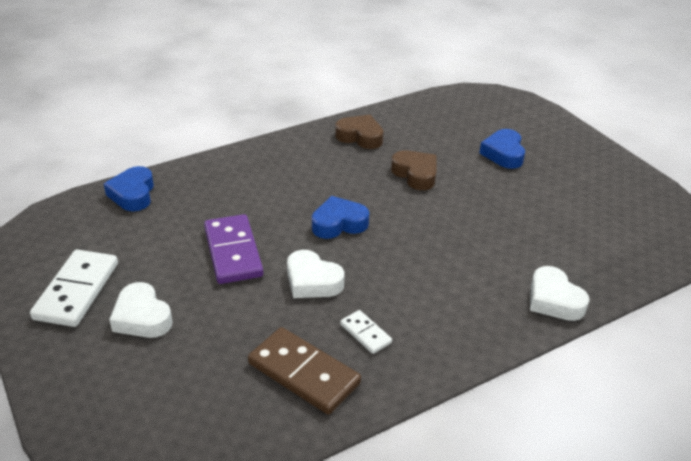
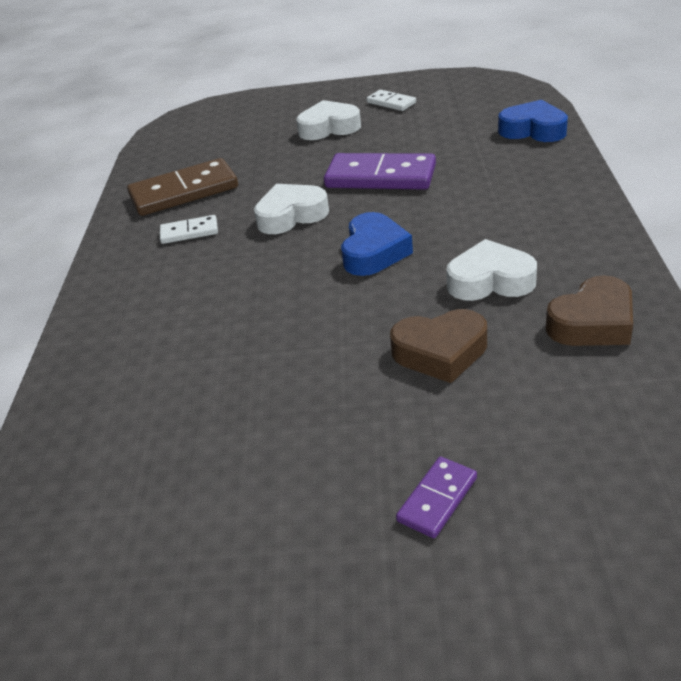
camera: 125 degrees right, 0 degrees up
white domino [30,249,118,327] -> white domino [367,90,416,111], size x0.52
blue heart [479,129,525,169] -> purple domino [396,457,477,538]
white heart [530,266,589,321] -> white heart moved to [446,239,537,301]

